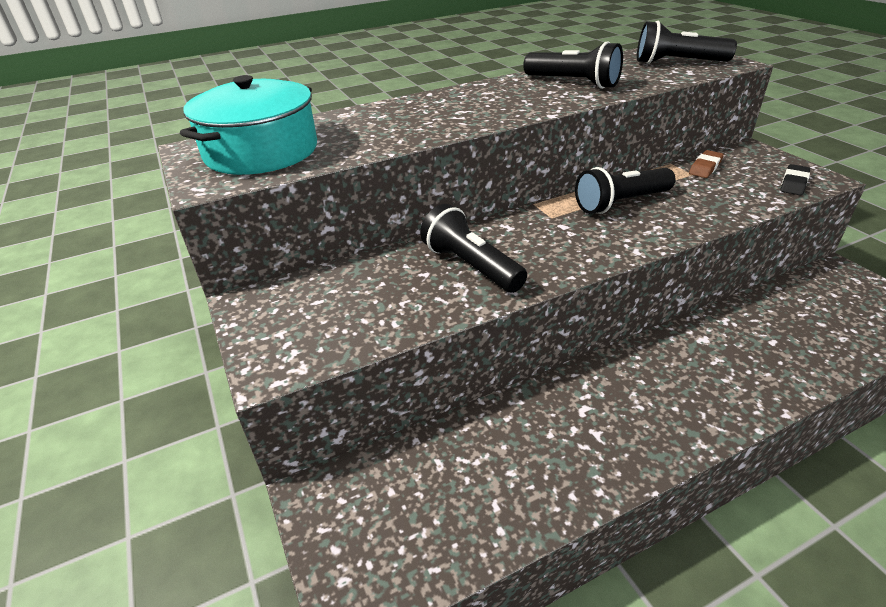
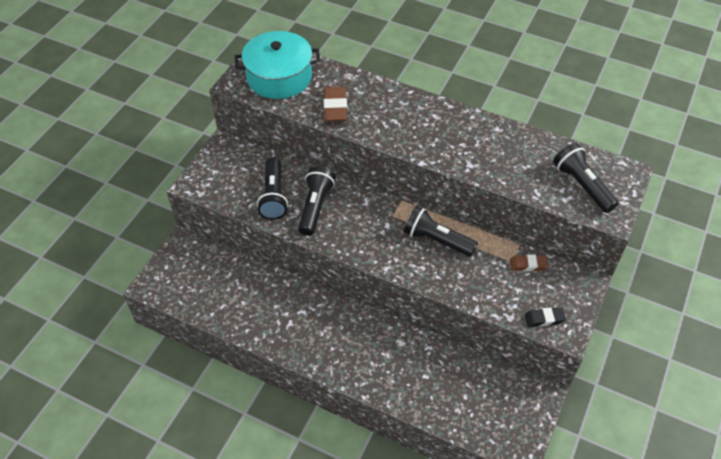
camera: 50 degrees right, 15 degrees up
black flashlight [523,41,623,89] -> black flashlight moved to [257,157,288,220]
none -> brown eraser [324,87,347,122]

